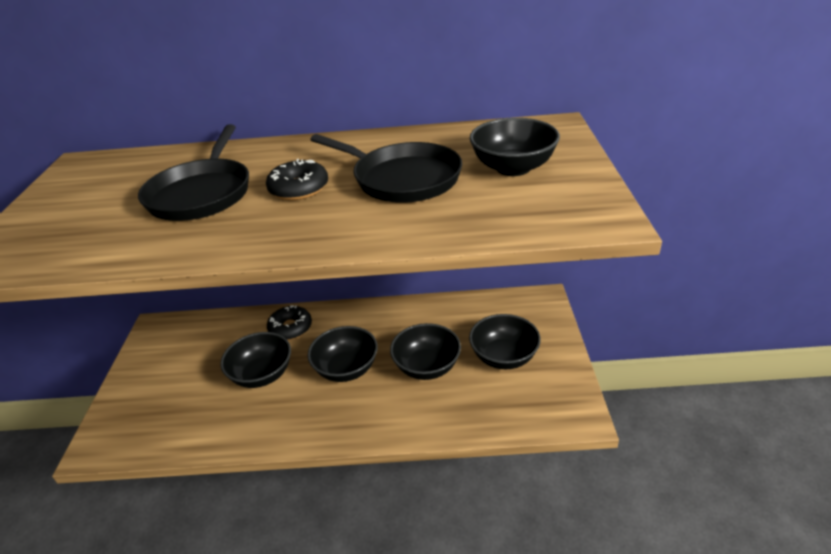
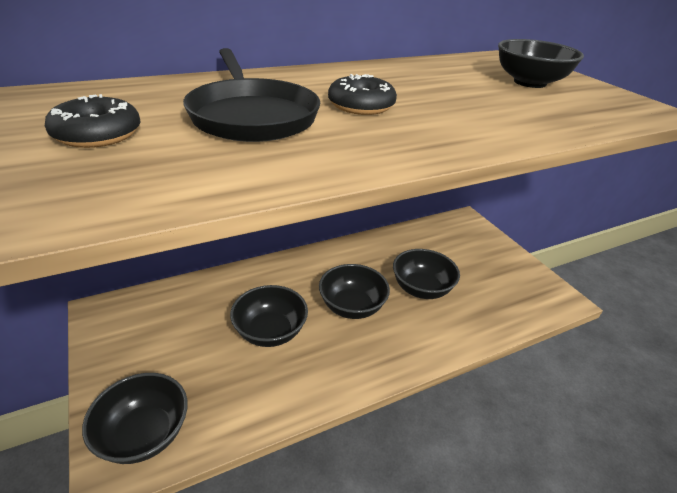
camera: 30 degrees left, 0 degrees up
black donut [267,305,312,340] -> black donut moved to [45,94,141,148]
black pan [310,134,462,203] -> none
black bowl [469,314,541,369] -> black bowl moved to [82,373,188,464]

